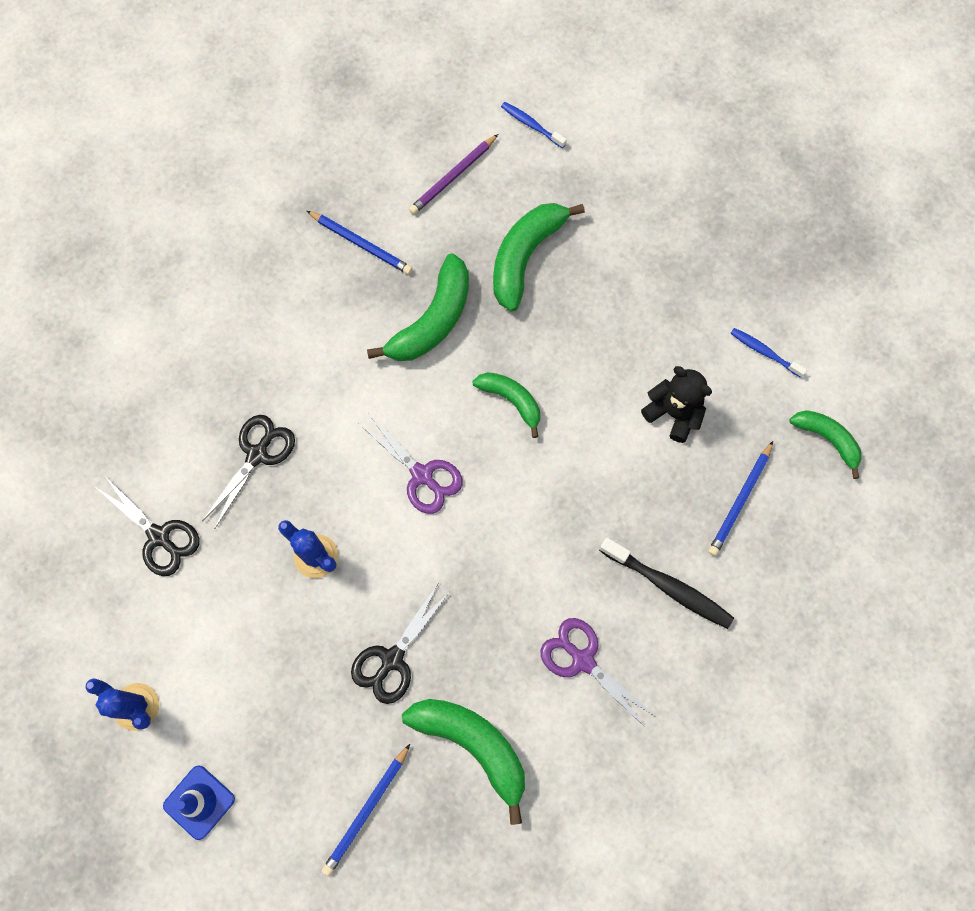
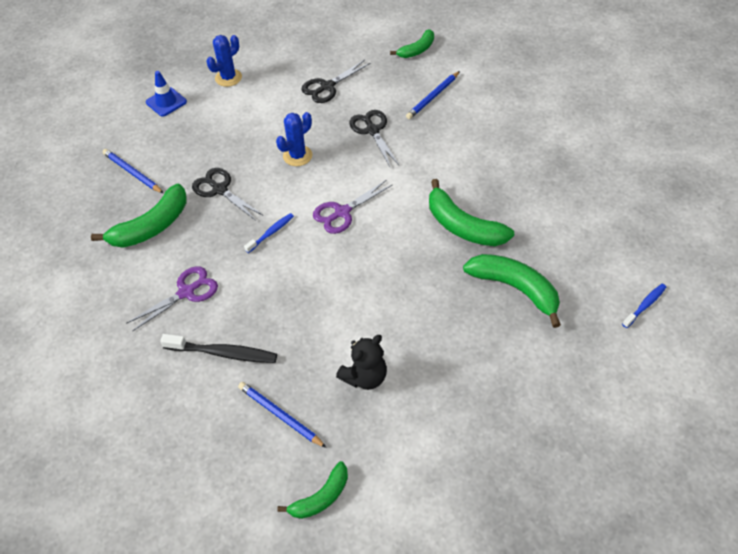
camera: 100 degrees right, 20 degrees down
black scissors [203,415,295,528] -> black scissors turned 150 degrees counterclockwise [349,110,399,167]
blue pencil [307,211,412,275] -> blue pencil moved to [406,71,460,119]
purple pencil [409,134,498,215] -> none
green banana [472,372,540,438] -> green banana moved to [390,29,434,58]
black toothbrush [599,537,734,629] -> black toothbrush turned 120 degrees counterclockwise [160,334,277,363]
blue toothbrush [730,328,807,378] -> blue toothbrush moved to [244,213,294,253]

